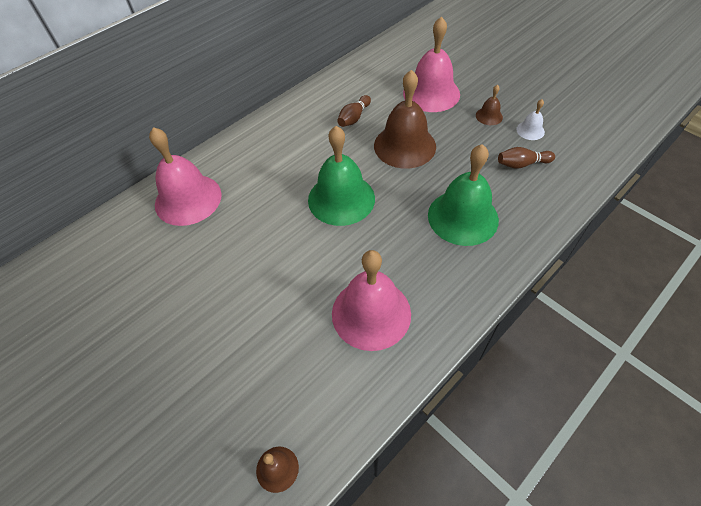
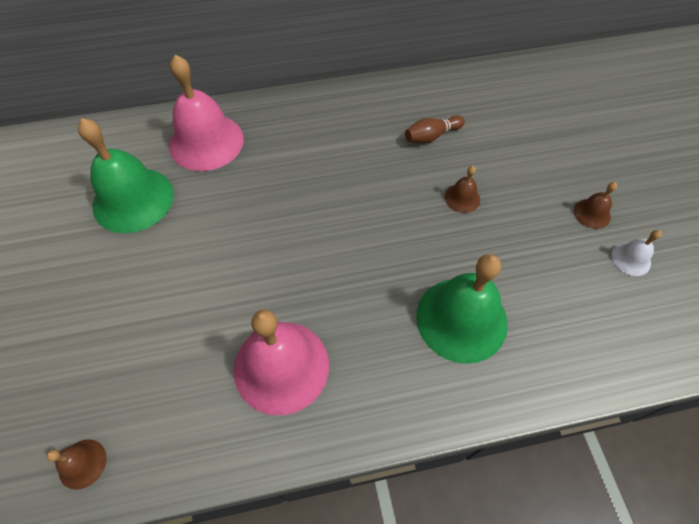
camera: 30 degrees right, 5 degrees up
green bell [308,126,375,226] -> green bell moved to [78,118,174,233]
brown bell [374,70,436,169] -> brown bell [445,166,480,213], size x0.45
pink bell [403,16,460,112] -> none
brown bowling pin [498,147,555,169] -> none

